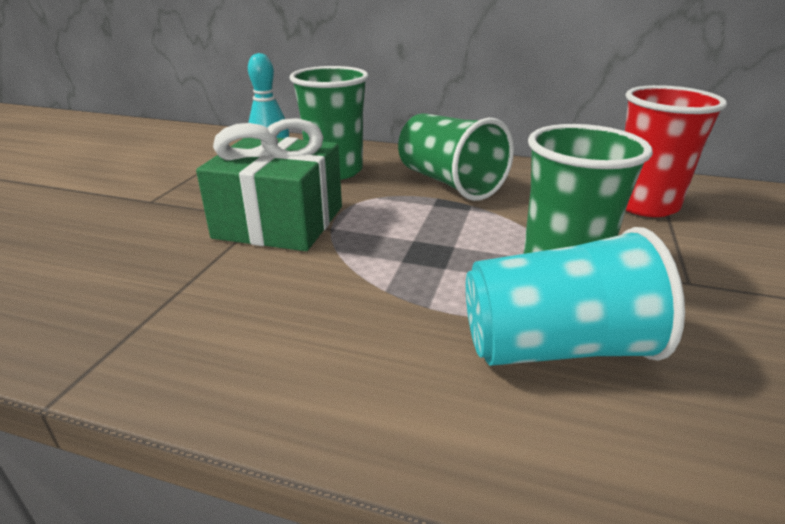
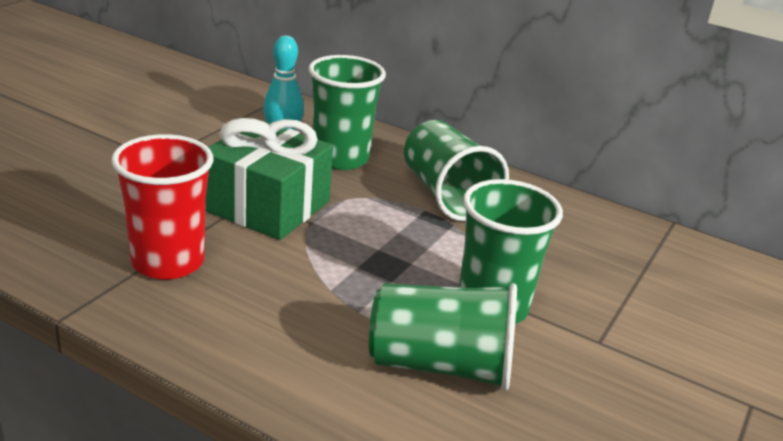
camera: 10 degrees right, 0 degrees up
turquoise cup [466,227,685,366] -> green cup [369,283,517,391]
red cup [625,85,727,217] -> red cup moved to [111,134,213,280]

